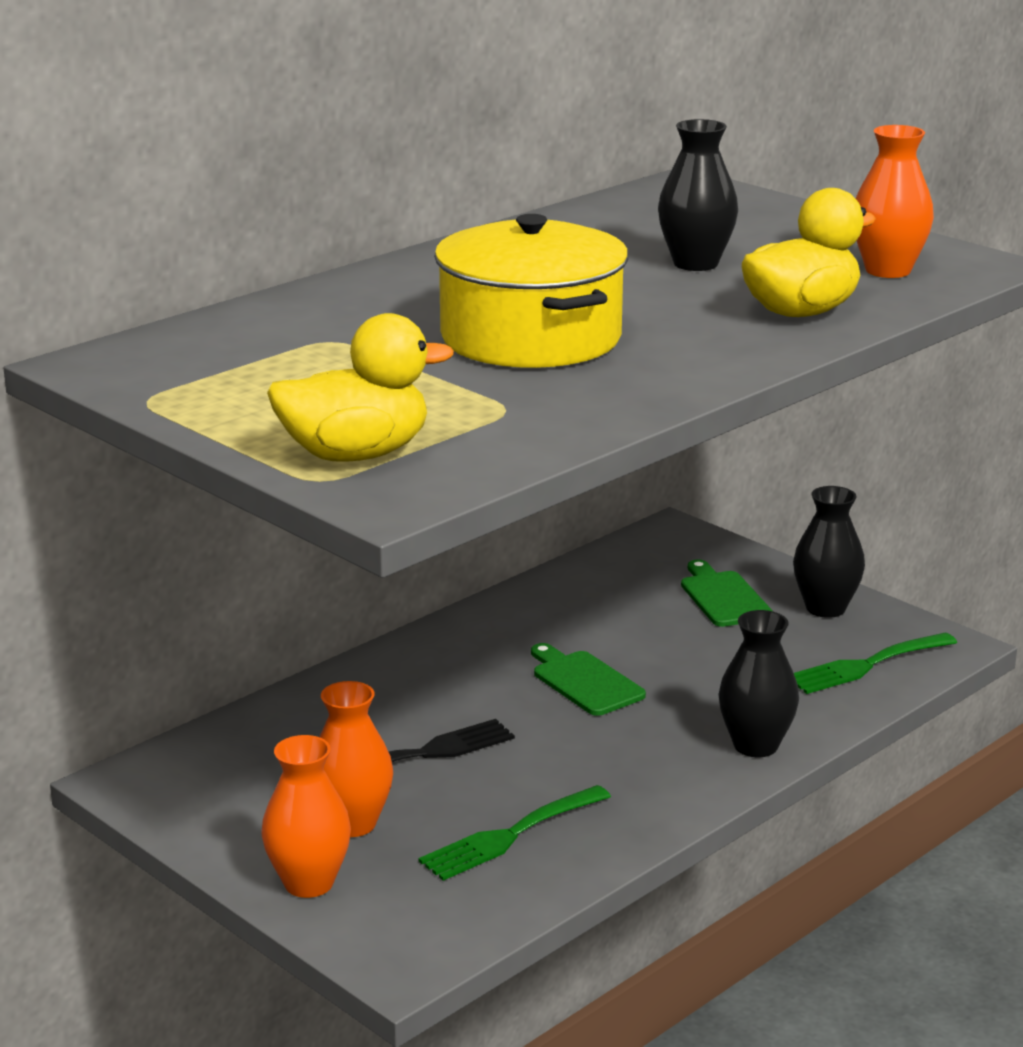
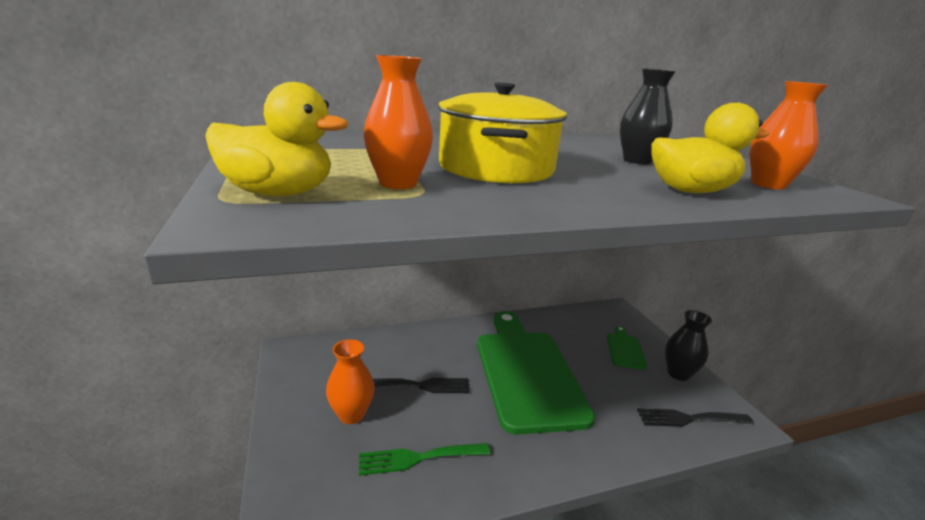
camera: 25 degrees right, 0 degrees up
orange vase [261,735,351,898] -> orange vase moved to [363,55,433,189]
green cutting board [531,643,646,716] -> green cutting board [477,311,595,435], size x2.40
black vase [718,610,799,757] -> none
green fork [794,633,957,694] -> black fork [637,408,753,427]

